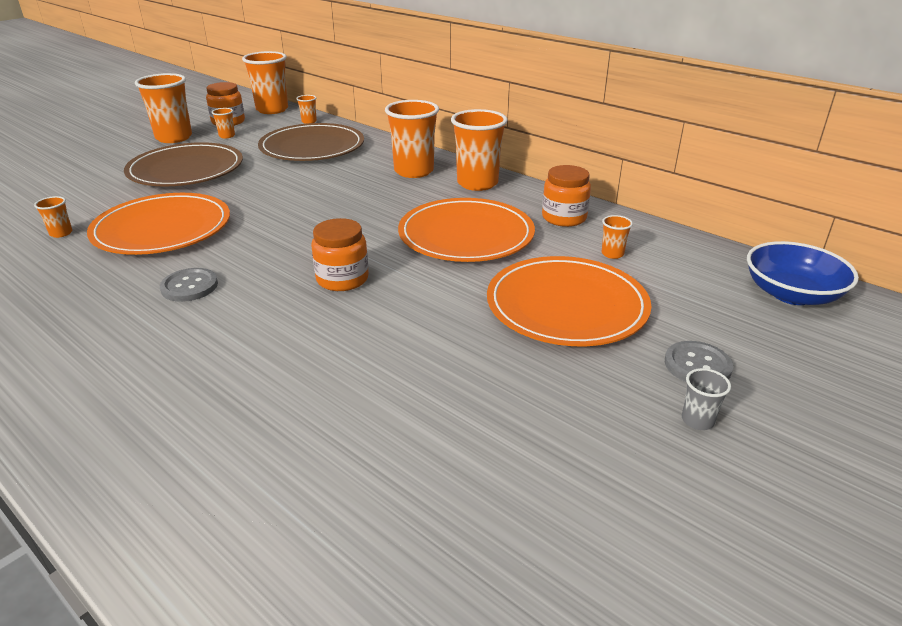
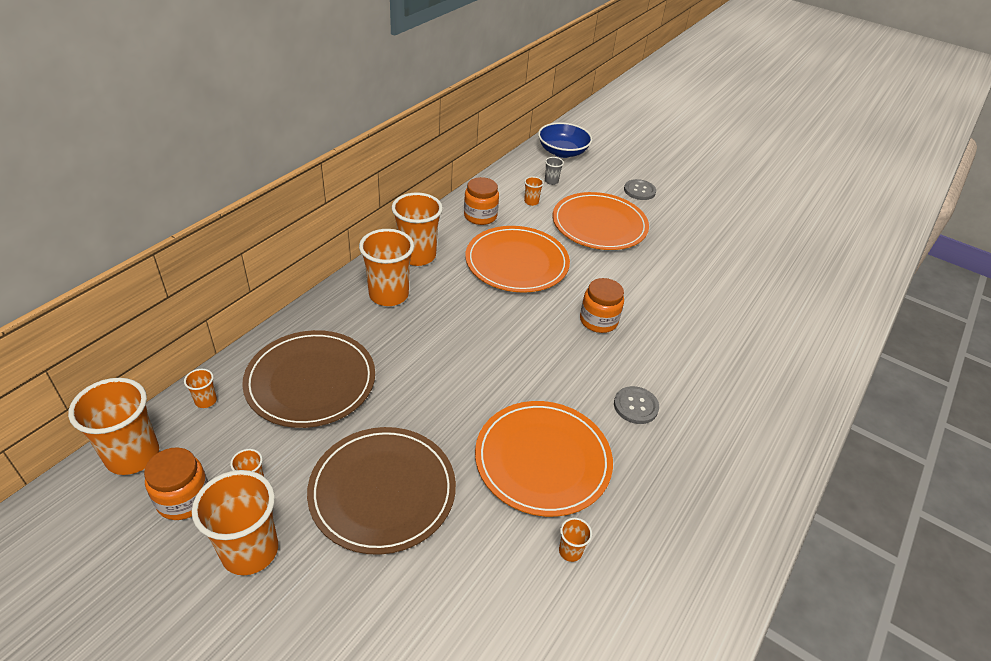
camera: 100 degrees left, 10 degrees up
grey cup [682,368,731,430] -> grey cup moved to [545,157,564,185]

